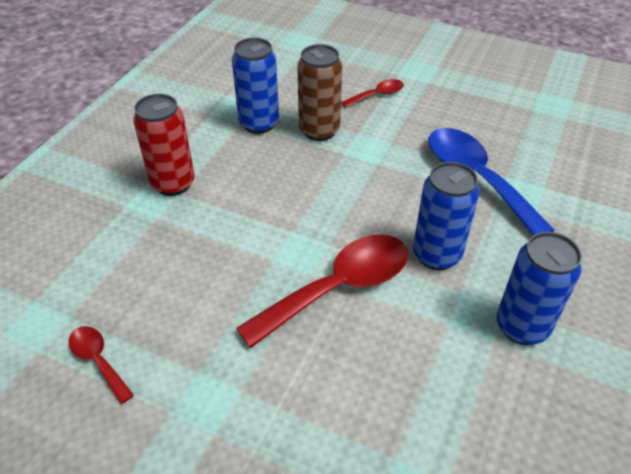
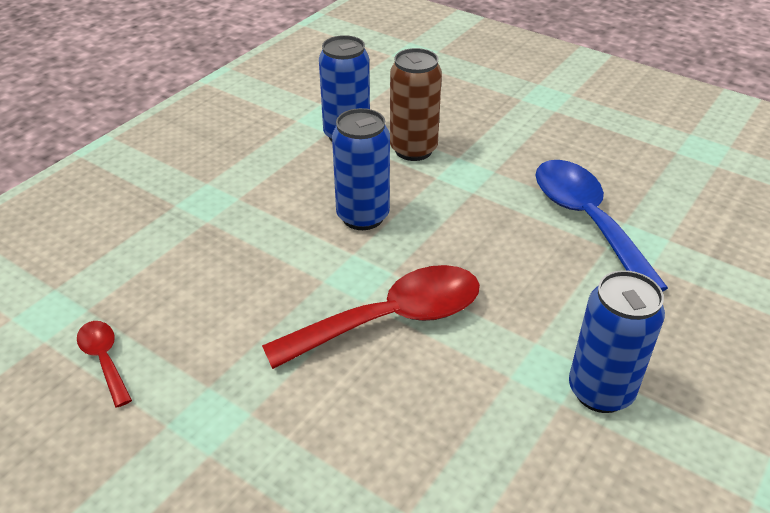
camera: 10 degrees right, 5 degrees down
red can [133,94,195,196] -> none
red spoon [341,79,404,107] -> none
blue can [413,162,480,270] -> blue can moved to [332,108,390,230]

